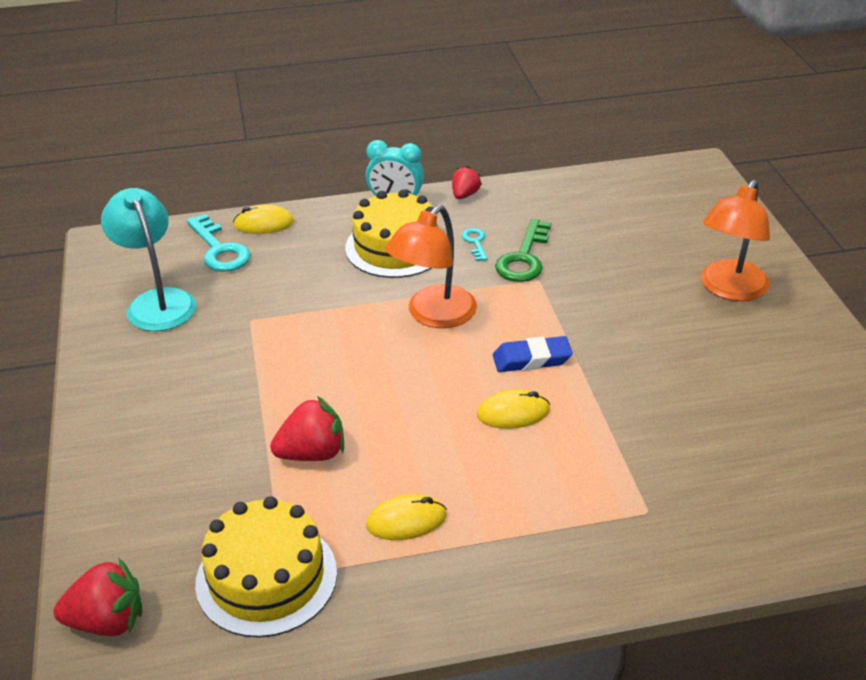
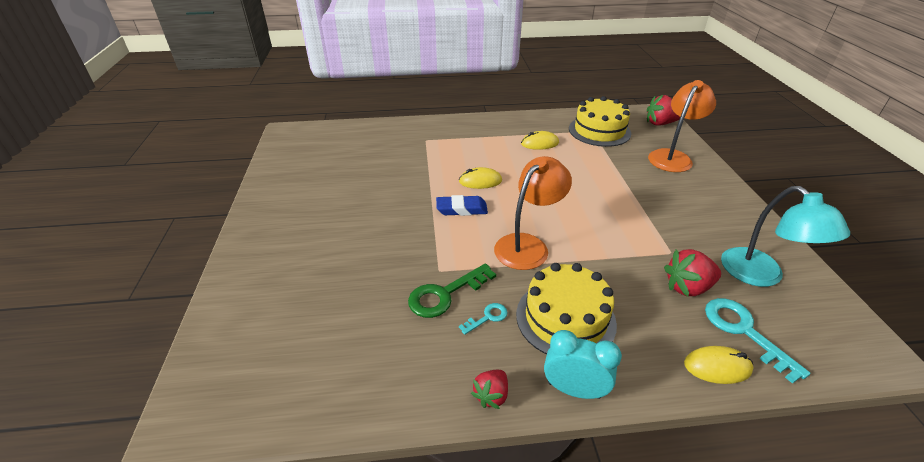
camera: 175 degrees left, 0 degrees up
red strawberry [270,396,344,461] -> red strawberry moved to [664,249,721,297]
turquoise key [462,228,488,261] -> turquoise key turned 120 degrees counterclockwise [459,303,508,335]
green key [495,219,551,282] -> green key turned 150 degrees counterclockwise [408,263,496,318]
orange lamp [701,180,770,301] -> orange lamp moved to [648,80,716,172]

